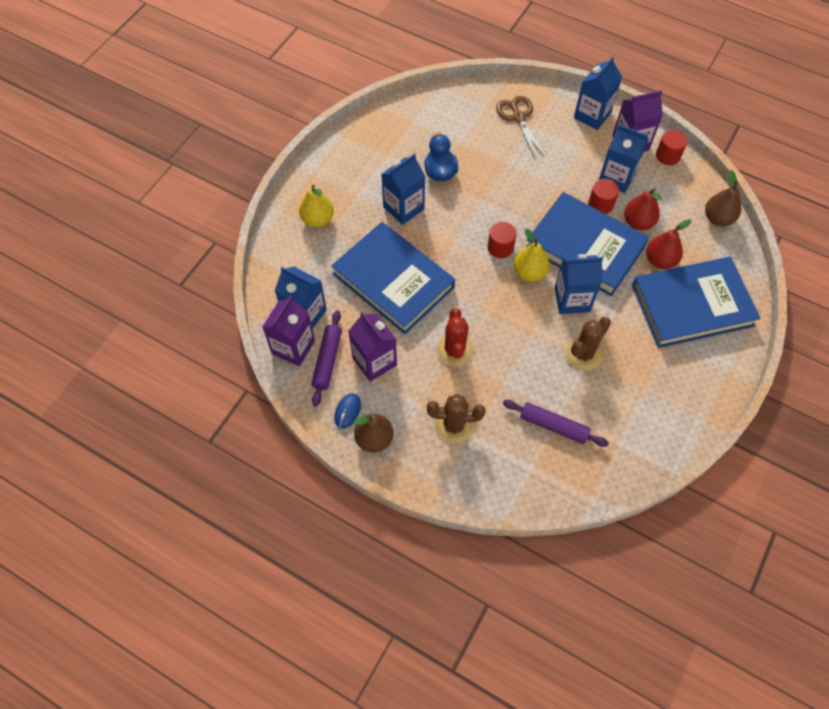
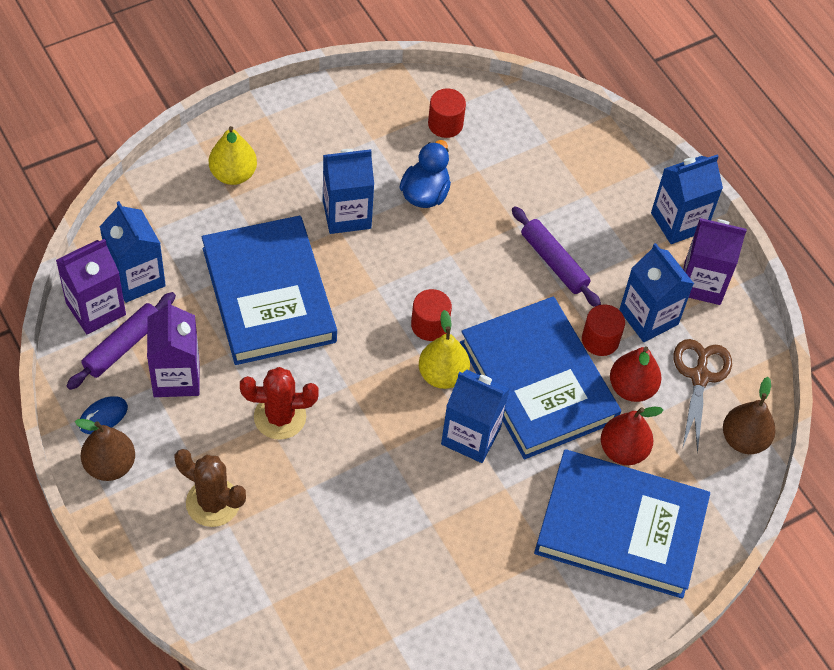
camera: 25 degrees right, 5 degrees down
red cactus [436,308,474,367] -> red cactus turned 60 degrees clockwise [240,367,319,440]
brown scissors [496,96,544,157] -> brown scissors moved to [673,339,732,453]
purple rolling pin [503,400,609,447] -> purple rolling pin moved to [512,206,601,307]
brown cactus [565,317,611,370] -> none
red cylinder [656,130,687,165] -> red cylinder moved to [428,89,466,138]

